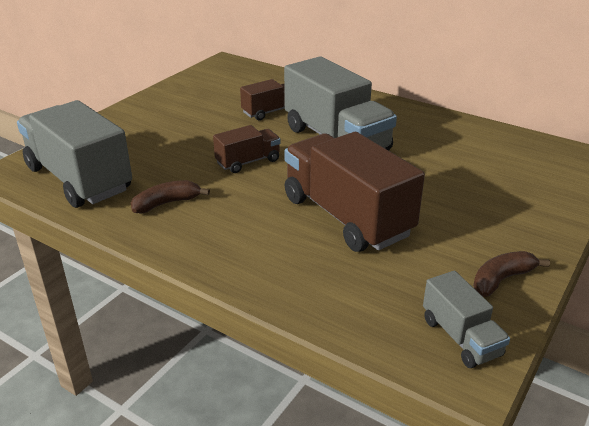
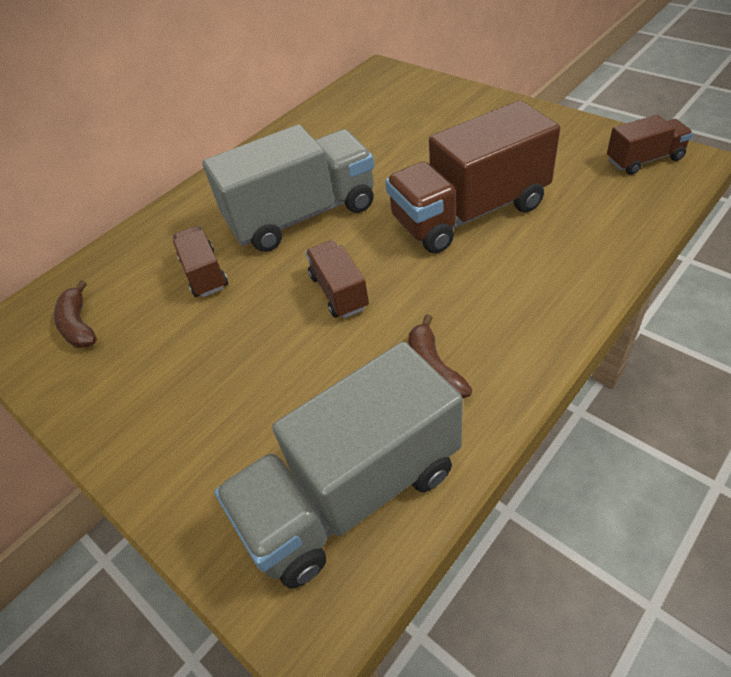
camera: 75 degrees left, 15 degrees up
grey truck [423,271,510,368] -> brown truck [607,114,693,175]
brown banana [473,251,550,297] -> brown banana moved to [54,280,97,348]

